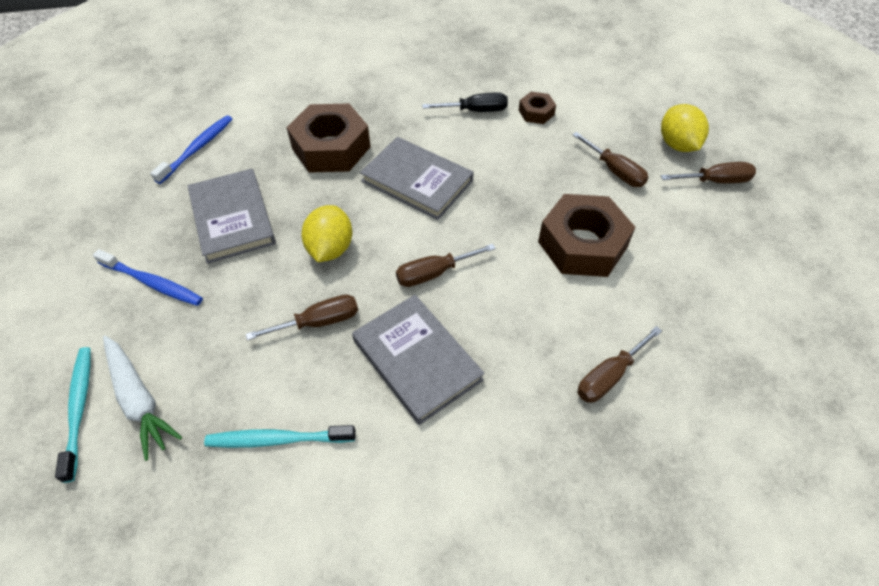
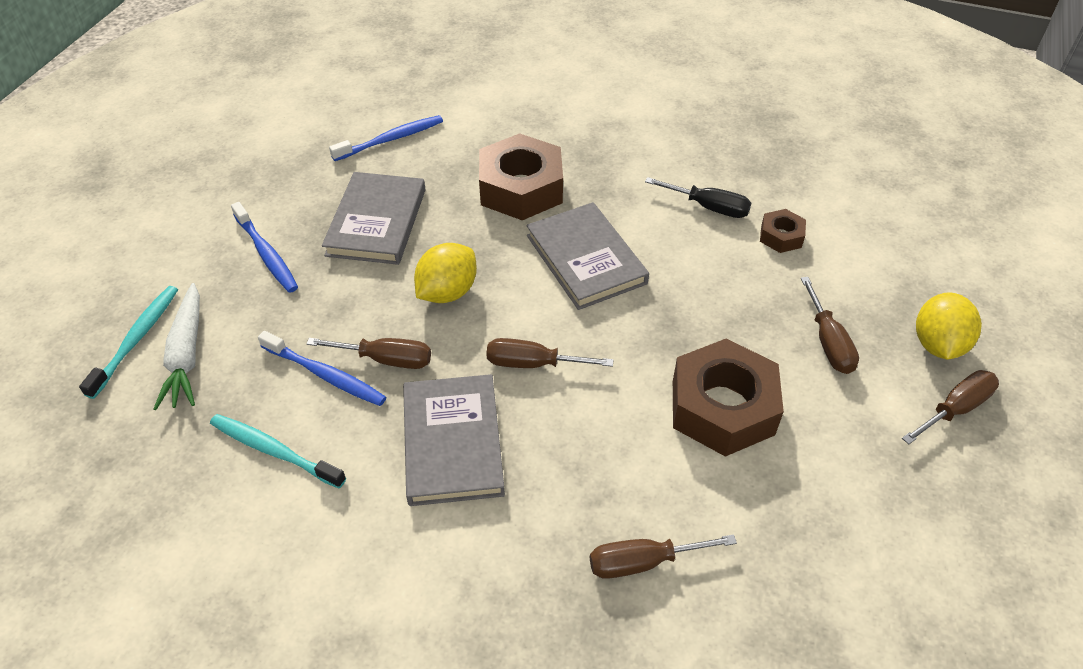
camera: 30 degrees right, 5 degrees down
brown screwdriver [661,162,756,183] -> brown screwdriver turned 60 degrees counterclockwise [902,370,999,444]
none -> blue toothbrush [258,331,386,406]

